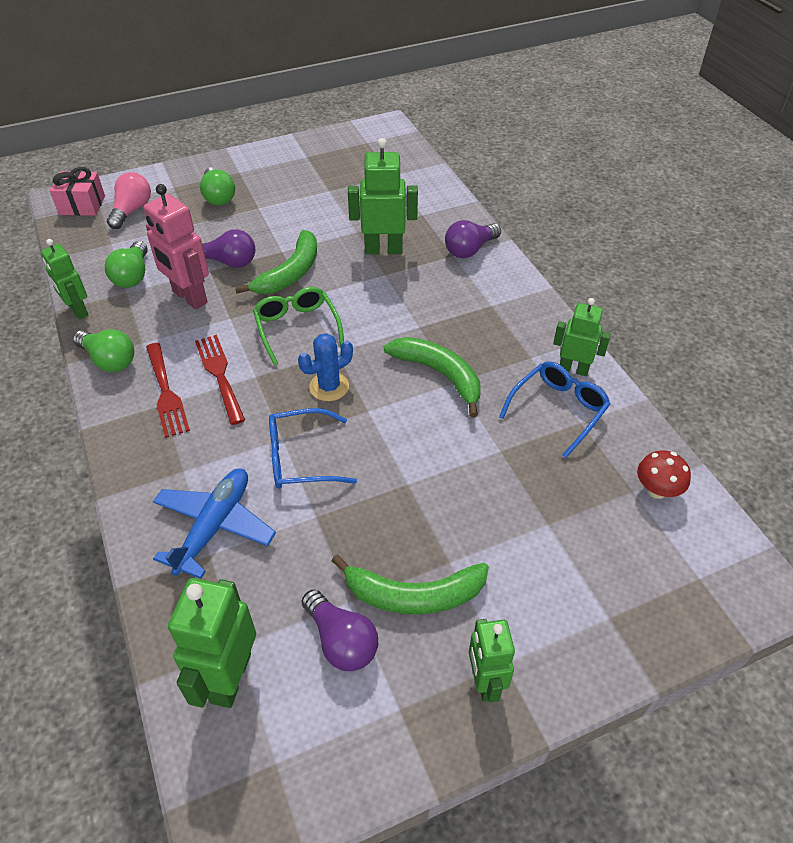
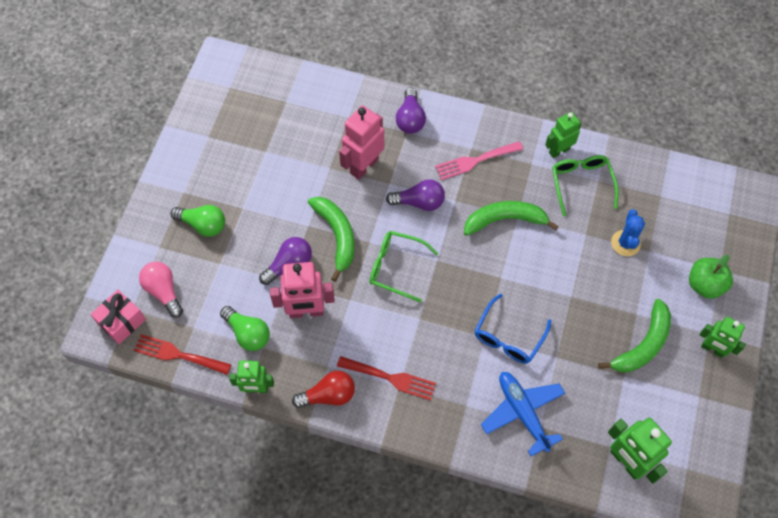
camera: 50 degrees left, 15 degrees up
green light bulb [73,329,134,372] -> red light bulb [292,371,355,408]
red fork [195,335,245,425] -> red fork moved to [134,334,231,375]
blue cactus [298,333,353,401] -> blue cactus moved to [611,209,645,256]
purple light bulb [302,589,378,671] -> purple light bulb moved to [386,179,445,211]
green robot [348,138,418,254] -> pink robot [339,106,384,180]
blue glasses [499,361,610,458] -> green glasses [552,155,619,216]
red mushroom [637,450,691,499] -> none
none -> pink fork [435,141,523,180]
none -> green apple [689,255,733,299]

